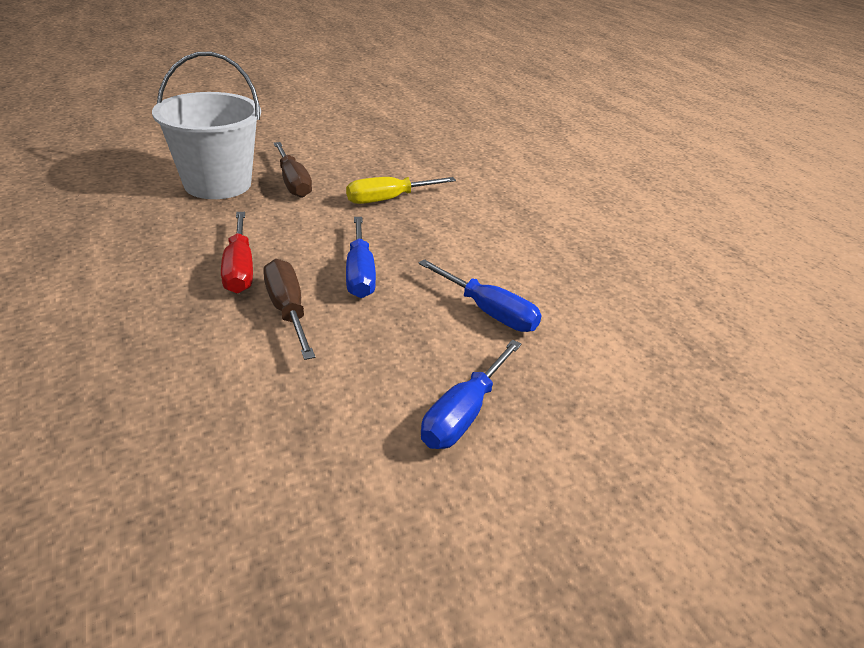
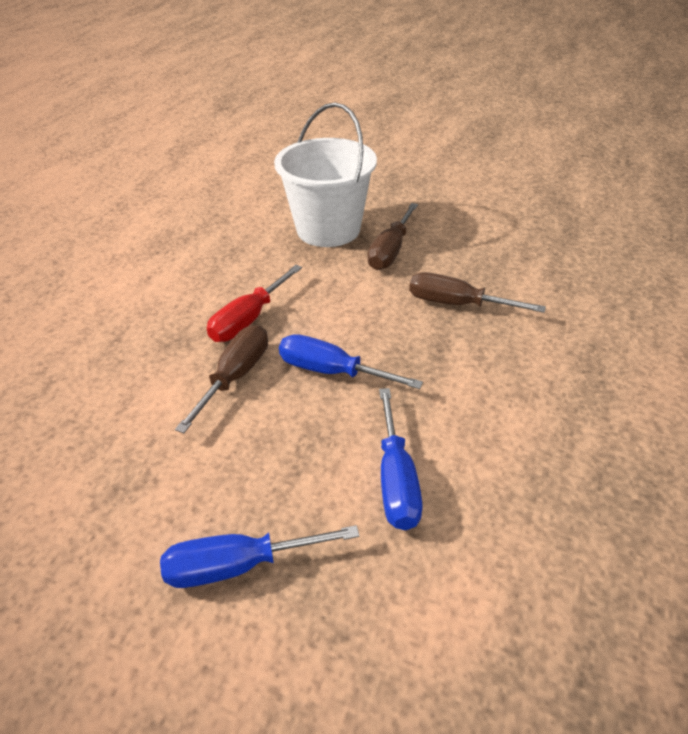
camera: 50 degrees right, 5 degrees up
yellow screwdriver [346,177,456,204] -> brown screwdriver [409,272,546,313]
blue screwdriver [346,217,376,298] -> blue screwdriver turned 75 degrees clockwise [279,334,423,389]

